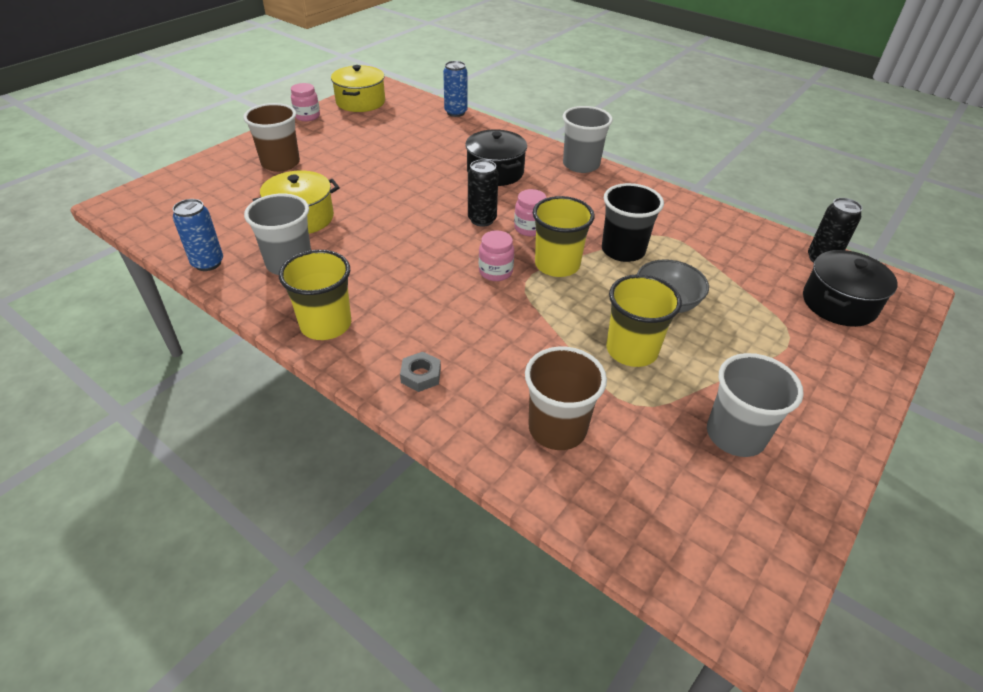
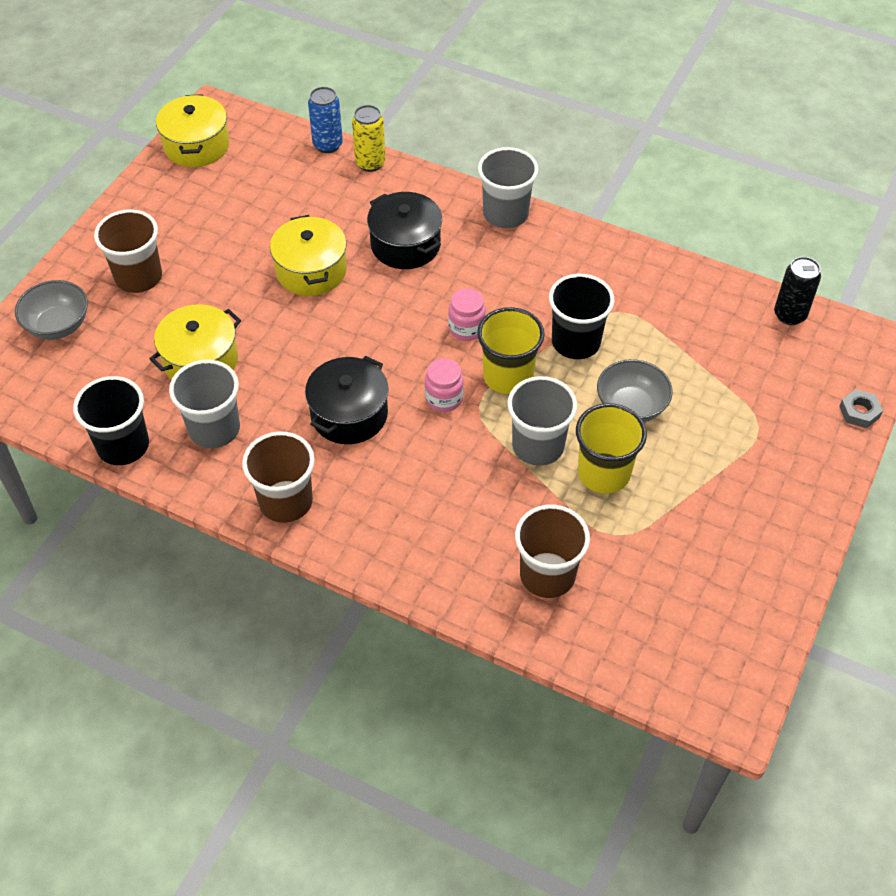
camera: 10 degrees left, 10 degrees up
blue can [173,199,223,271] -> black cup [73,376,149,465]
yellow cup [279,250,351,340] -> brown cup [242,431,315,523]
pink jar [291,83,320,121] -> none
grey nut [400,352,441,392] -> grey nut moved to [839,389,883,428]
black can [468,159,498,227] -> none
grey cup [707,353,804,457] -> grey cup moved to [507,376,577,466]
black pot [803,250,898,327] -> black pot moved to [305,356,389,444]
none -> grey bowl [15,280,88,340]
none -> yellow pot [270,215,347,296]
none -> yellow can [352,105,386,172]

